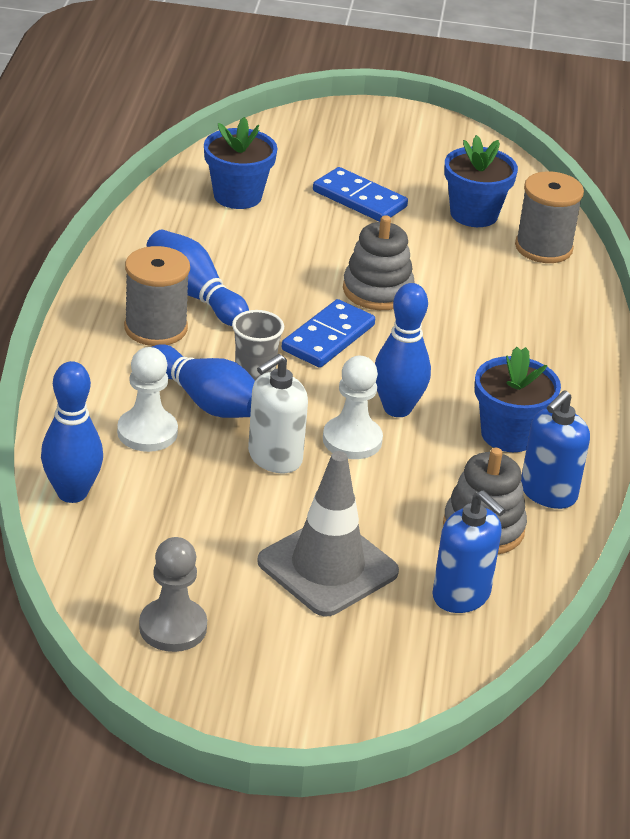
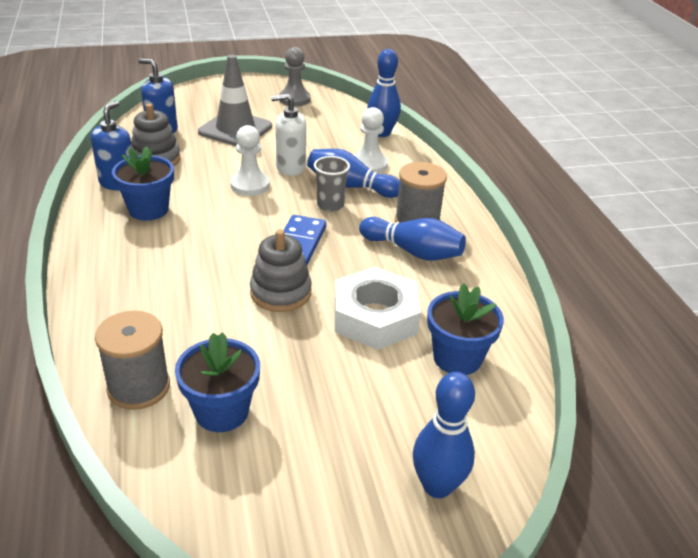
camera: 160 degrees right, 0 degrees up
white soap dispenser [248,354,308,473] -> white soap dispenser turned 120 degrees counterclockwise [271,94,306,176]
blue domino [313,167,408,222] -> none
blue bowling pin [375,283,431,417] -> blue bowling pin moved to [413,372,475,498]
none -> white nut [335,267,421,350]

